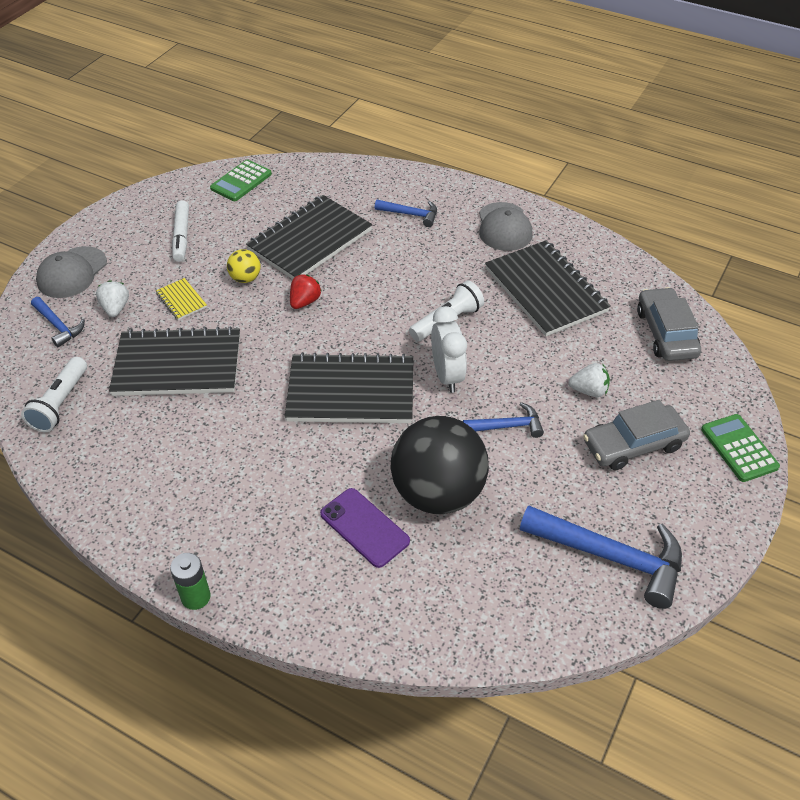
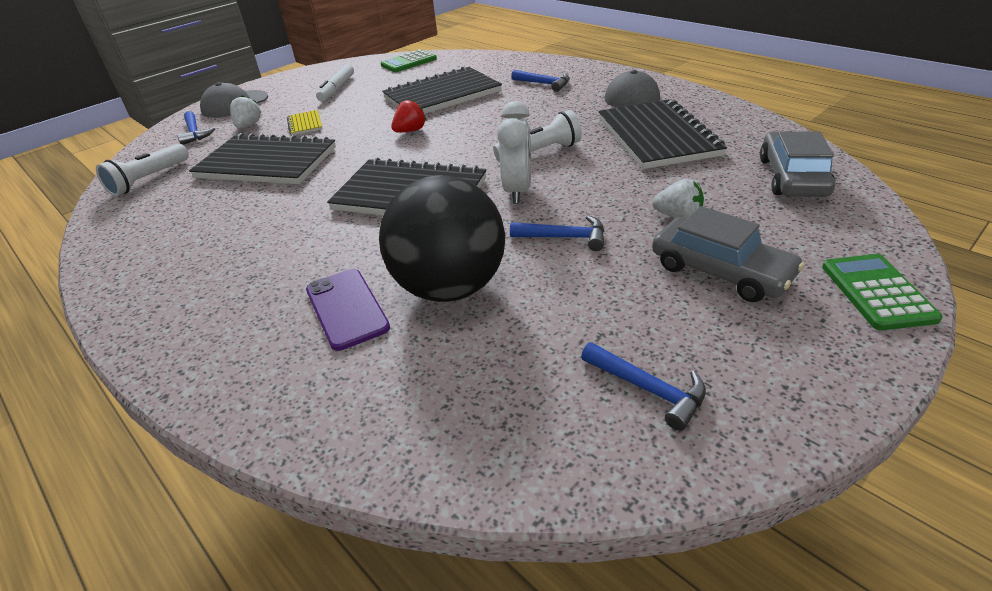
camera: 20 degrees right, 10 degrees down
green battery [170,553,211,610] -> none
yellow ball [227,249,261,283] -> none
blue hammer [520,505,682,609] -> blue hammer [581,342,706,431], size x0.54
grey car [583,400,690,470] -> grey car turned 135 degrees counterclockwise [652,206,805,302]

